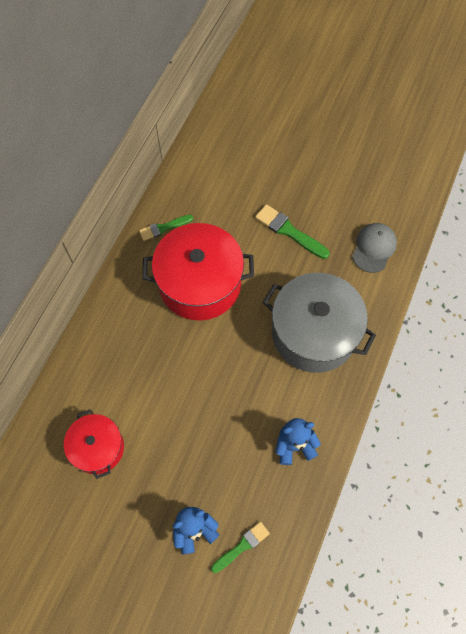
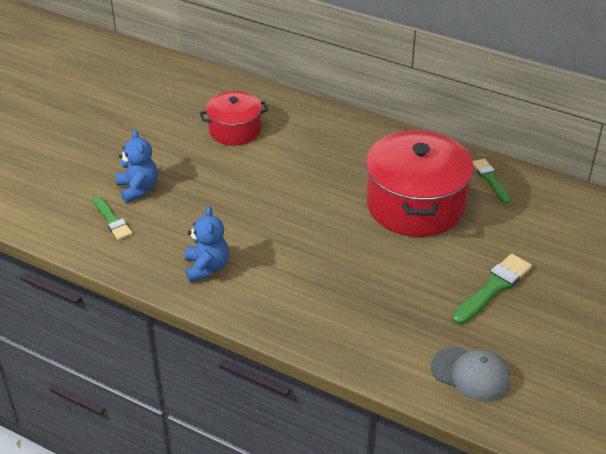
camera: 95 degrees right, 25 degrees down
grey pot [263,273,376,373] -> none

